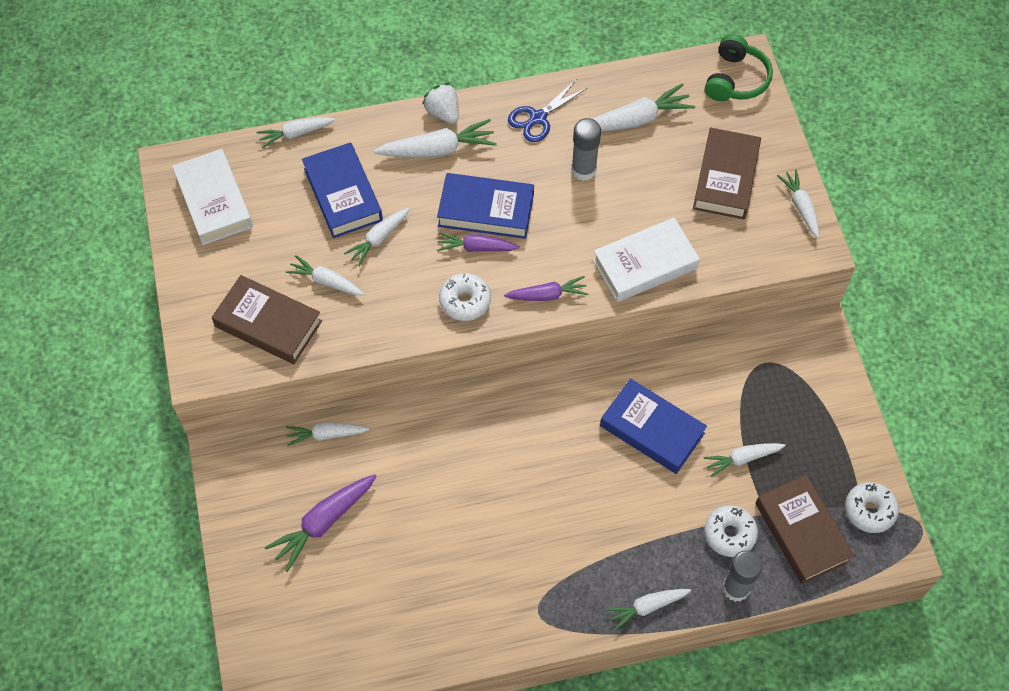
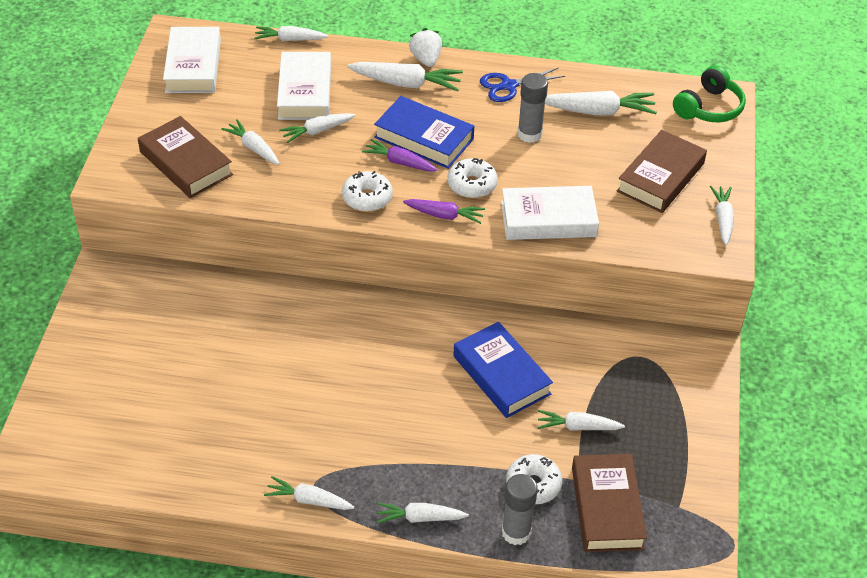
camera: 20 degrees right, 15 degrees down
purple carrot [264,474,377,572] -> none
white carrot [286,422,369,446] -> white carrot moved to [264,476,354,510]
blue book [302,142,383,238] -> white book [277,52,331,120]
white donut [845,482,899,533] -> white donut moved to [447,158,498,198]

